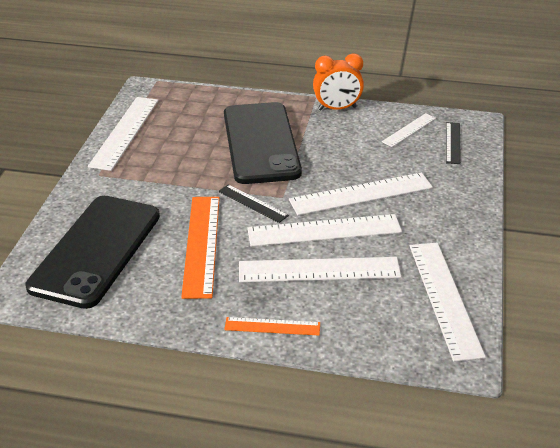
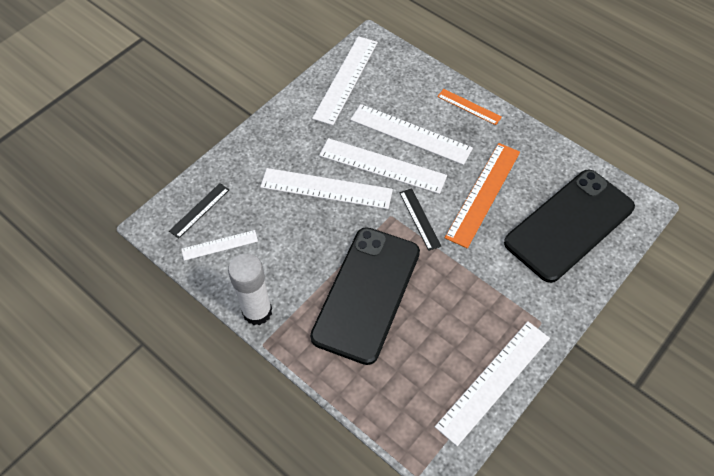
camera: 150 degrees left, 20 degrees up
orange clock [313,53,364,111] -> white glue stick [228,254,272,325]

